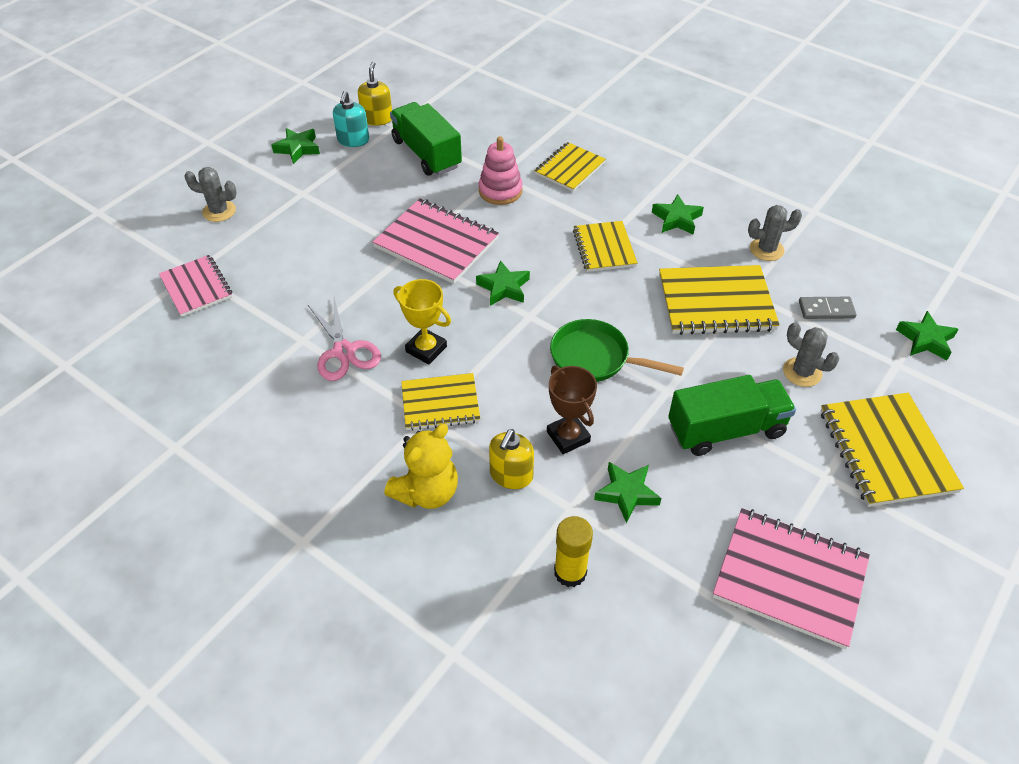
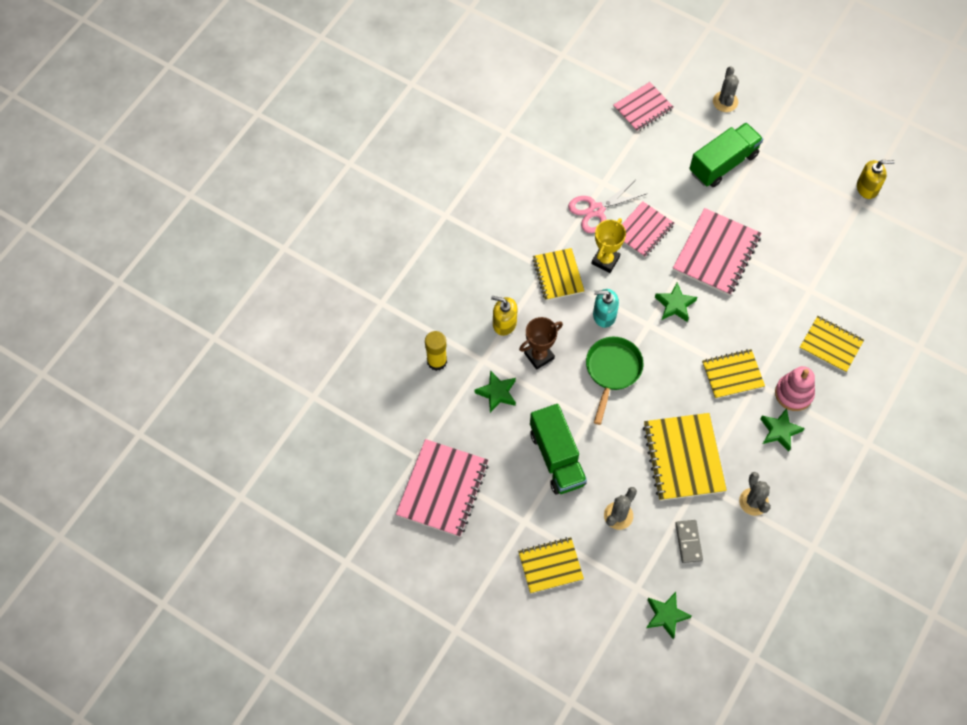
camera: 85 degrees right, 15 degrees up
green star [271,128,320,164] -> none
turquoise soap dispenser [333,91,369,147] -> turquoise soap dispenser moved to [593,289,619,328]
yellow teddy bear [384,423,458,509] -> none
green truck [390,102,462,176] -> green truck moved to [689,123,763,187]
pink stacking toy [479,136,523,205] -> pink stacking toy moved to [775,366,815,411]
yellow notebook [820,393,964,507] -> yellow notebook [518,537,584,594], size x0.64
none -> pink notebook [622,201,674,258]

